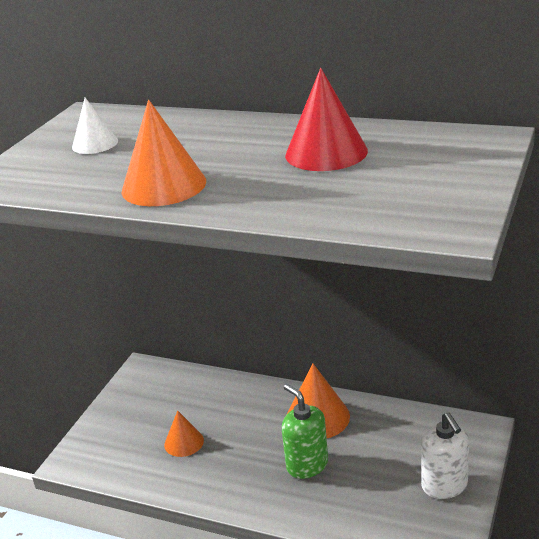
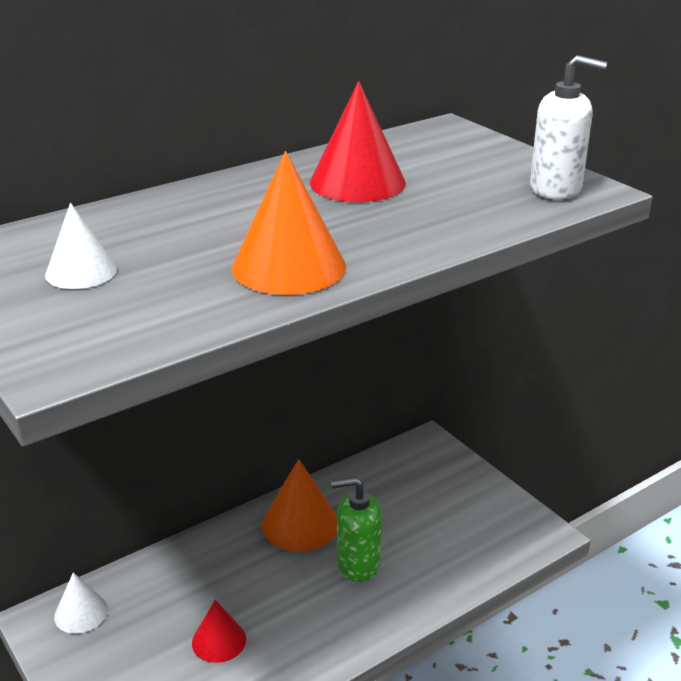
camera: 60 degrees left, 0 degrees up
orange cone [164,410,204,457] -> red cone [192,600,246,663]
white soap dispenser [421,413,469,499] -> white soap dispenser moved to [530,55,607,200]
none -> white cone [54,572,108,634]

